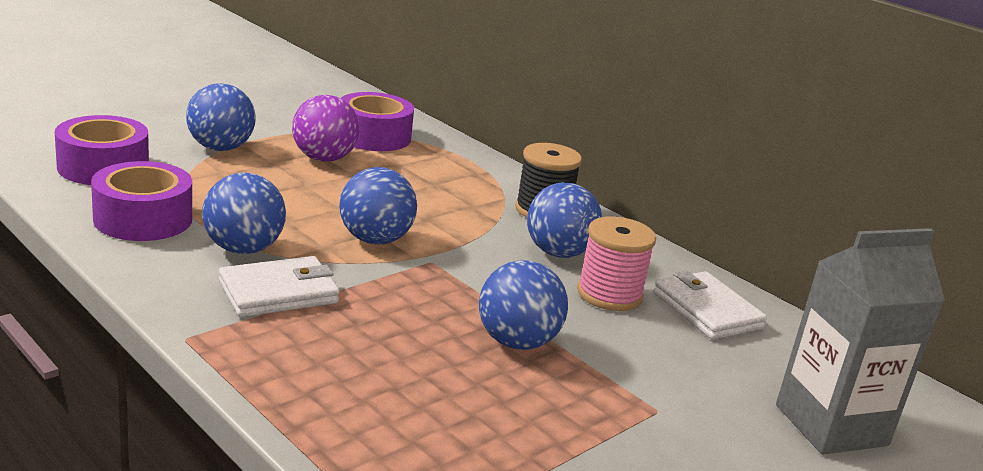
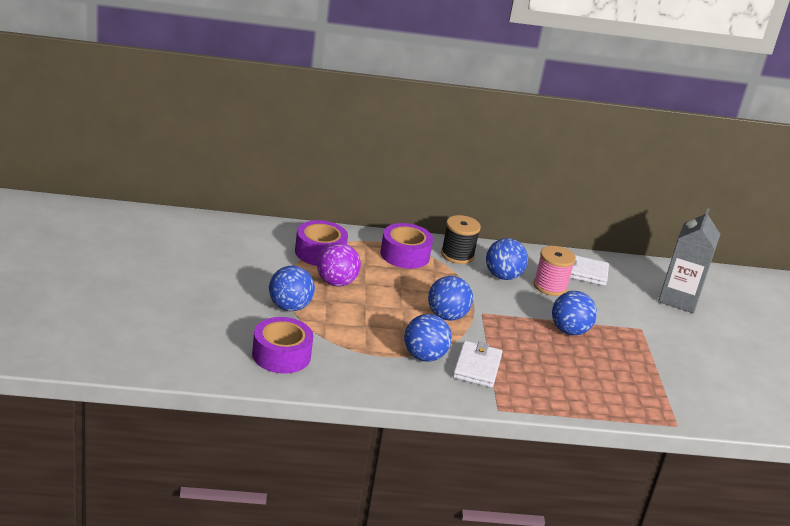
camera: 50 degrees left, 5 degrees up
purple tape [91,161,192,241] -> purple tape moved to [380,223,433,269]

